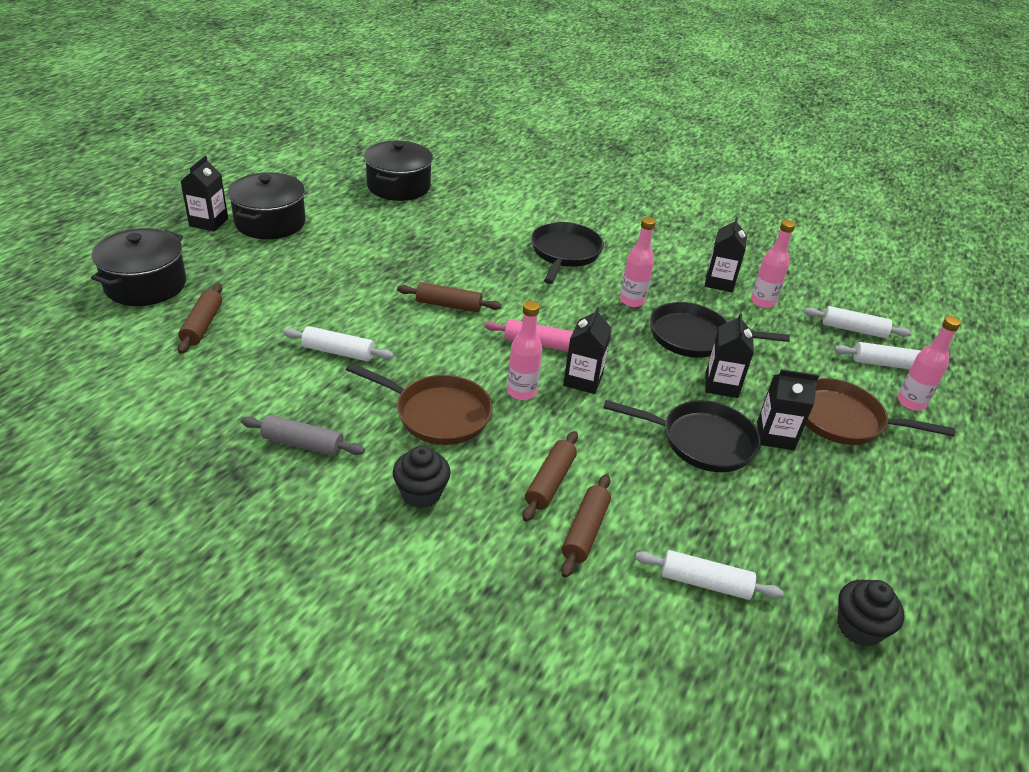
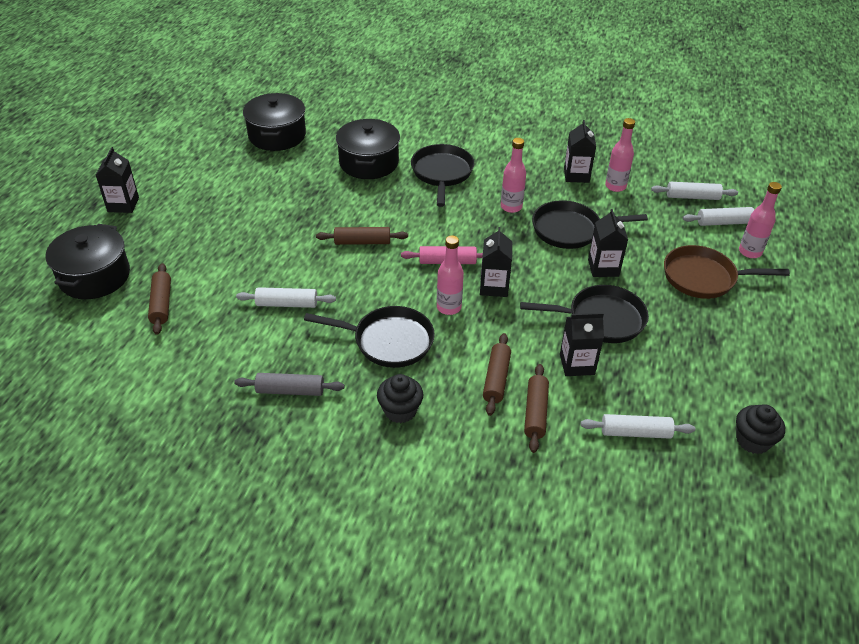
camera: 10 degrees left, 5 degrees up
black pot [228,172,306,239] -> black pot moved to [336,119,400,179]
brown pan [346,363,493,445] -> black pan [304,306,435,368]
black carton [757,369,819,450] -> black carton moved to [560,313,604,376]

